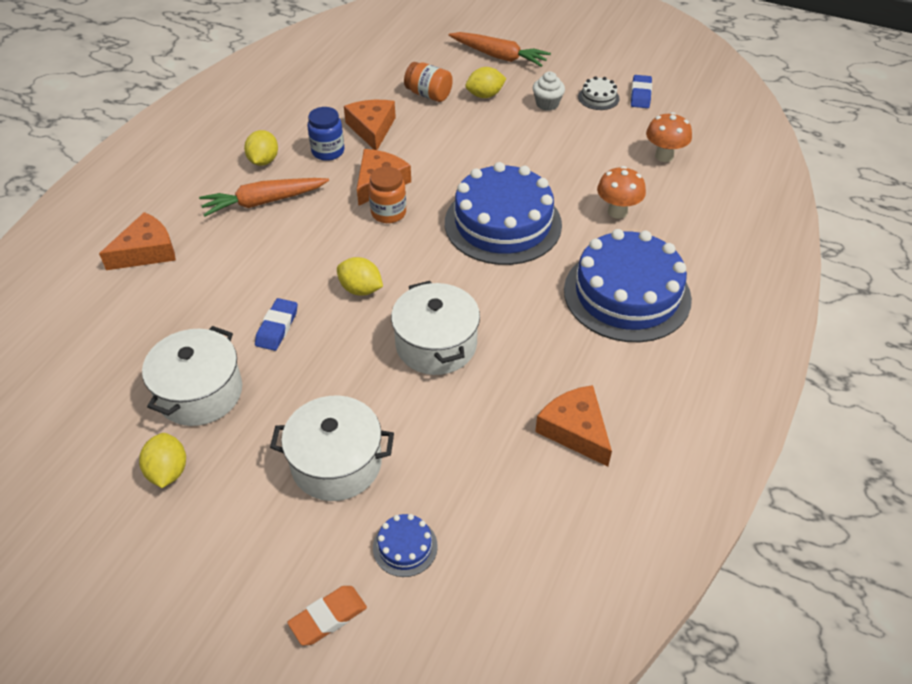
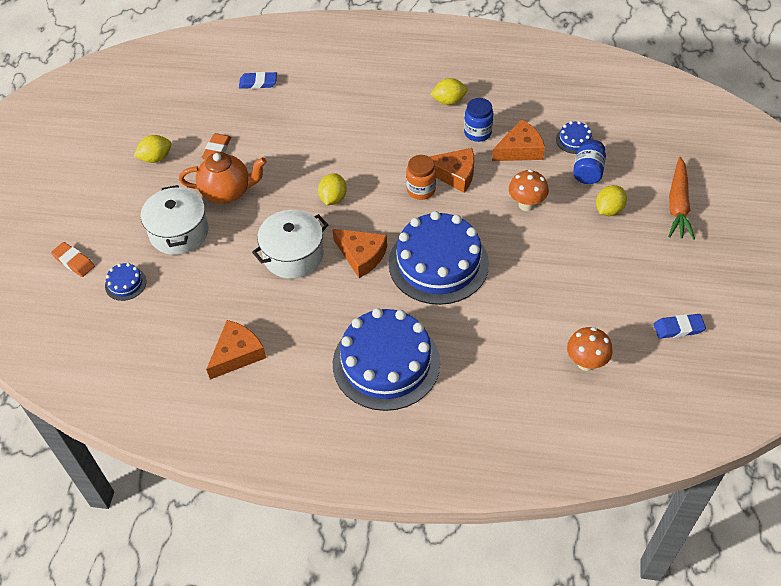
camera: 75 degrees right, 5 degrees up
orange cheese [99,212,176,270] -> orange cheese moved to [332,229,387,278]
white pot [142,326,242,426] -> orange eraser [201,133,231,159]
orange carrot [199,178,329,217] -> none
blue eraser [255,298,298,351] -> blue eraser moved to [239,72,277,89]
orange jar [404,62,453,102] -> blue jar [573,139,606,184]
yellow lemon [465,67,506,98] -> yellow lemon turned 75 degrees clockwise [596,185,627,216]
white cupcake [533,71,565,111] -> none
white cake [578,76,620,110] -> none
orange mushroom [597,166,646,218] -> orange mushroom moved to [509,170,549,211]
none -> orange teapot [179,152,266,204]
none -> blue cake [556,121,593,154]

